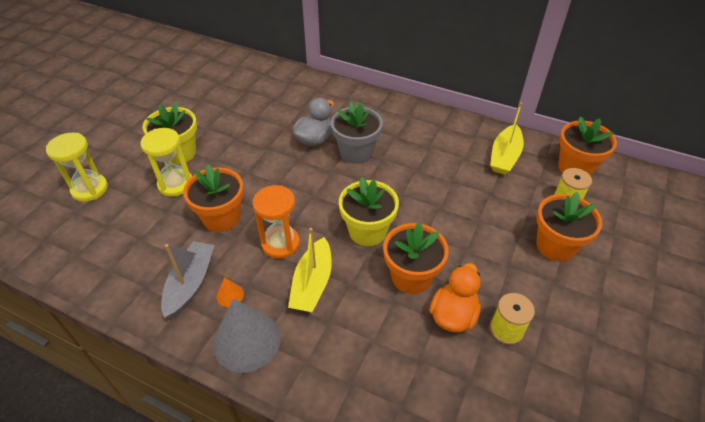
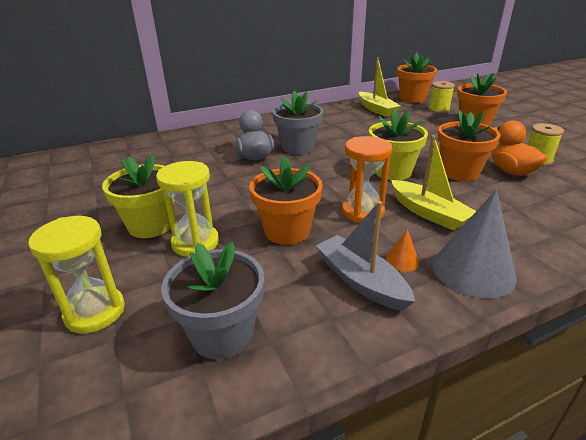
camera: 50 degrees left, 15 degrees down
none -> grey flower pot [161,242,264,360]

